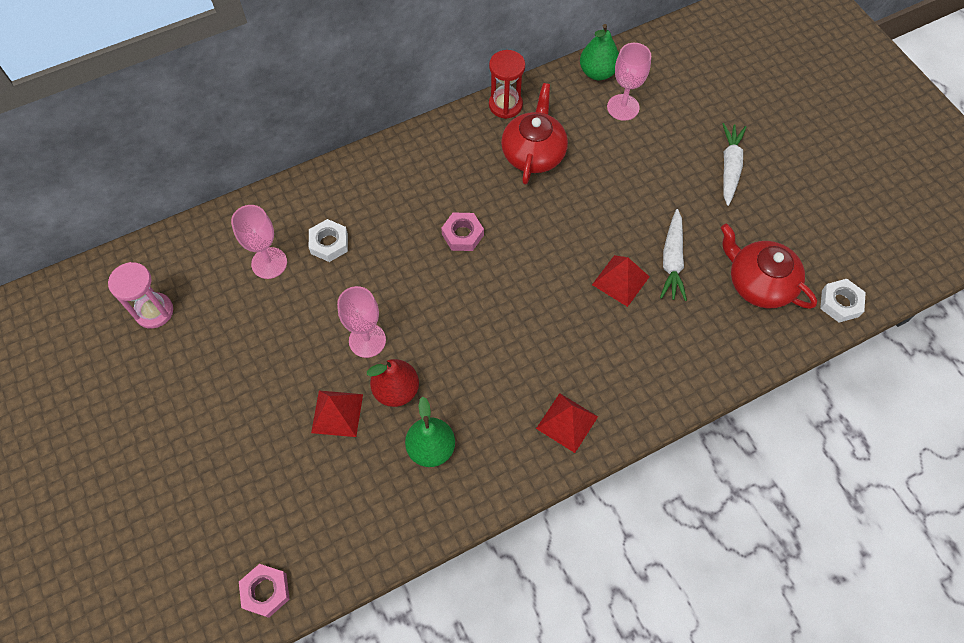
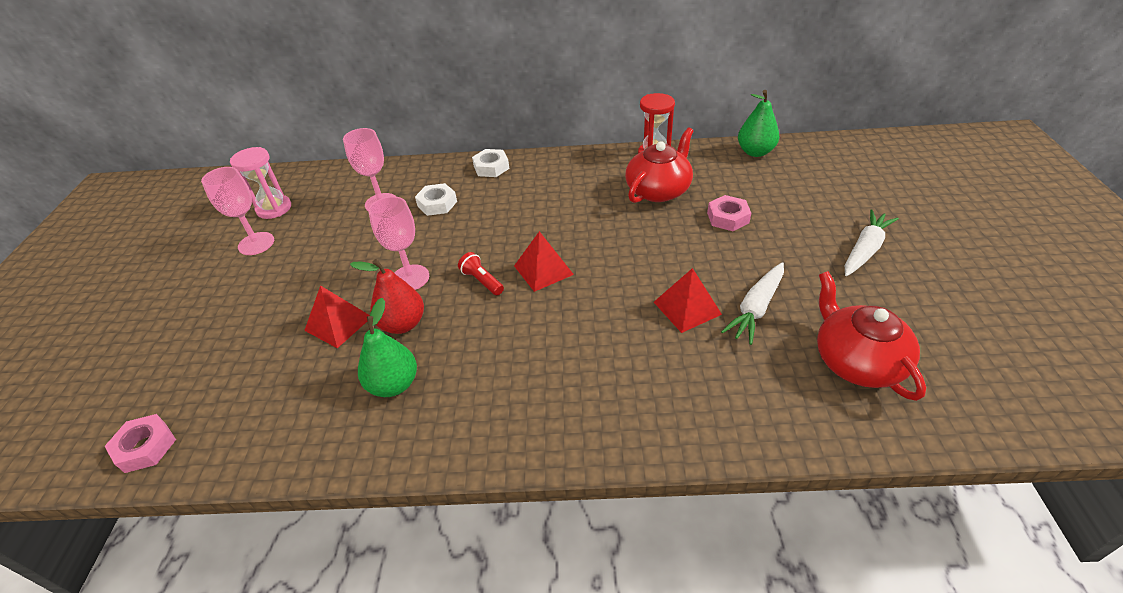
camera: 30 degrees right, 20 degrees down
pink nut [441,213,484,251] -> pink nut moved to [707,195,751,231]
red pyramid [536,393,598,453] -> red pyramid moved to [514,231,574,292]
pink goblet [607,43,651,121] -> pink goblet moved to [201,167,274,255]
white nut [820,279,866,323] -> white nut moved to [472,149,509,177]
none -> red flashlight [458,252,504,295]

